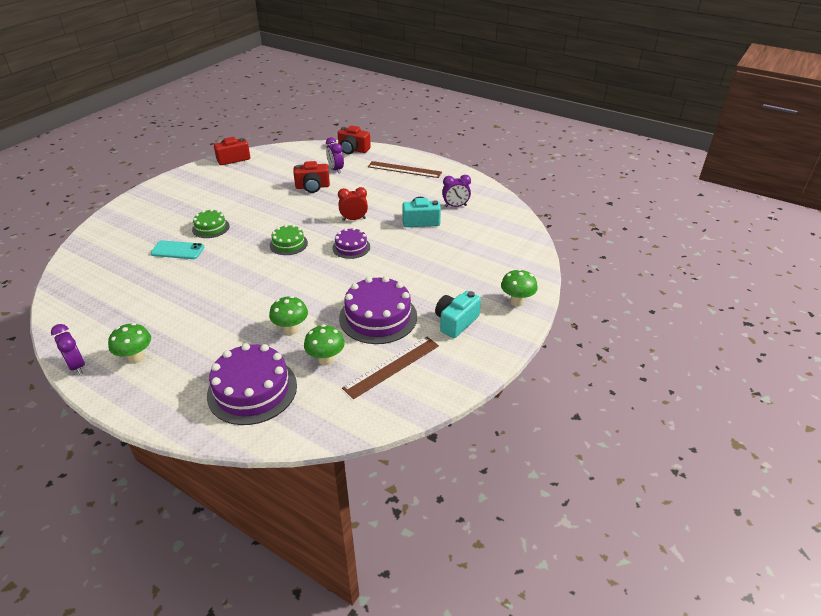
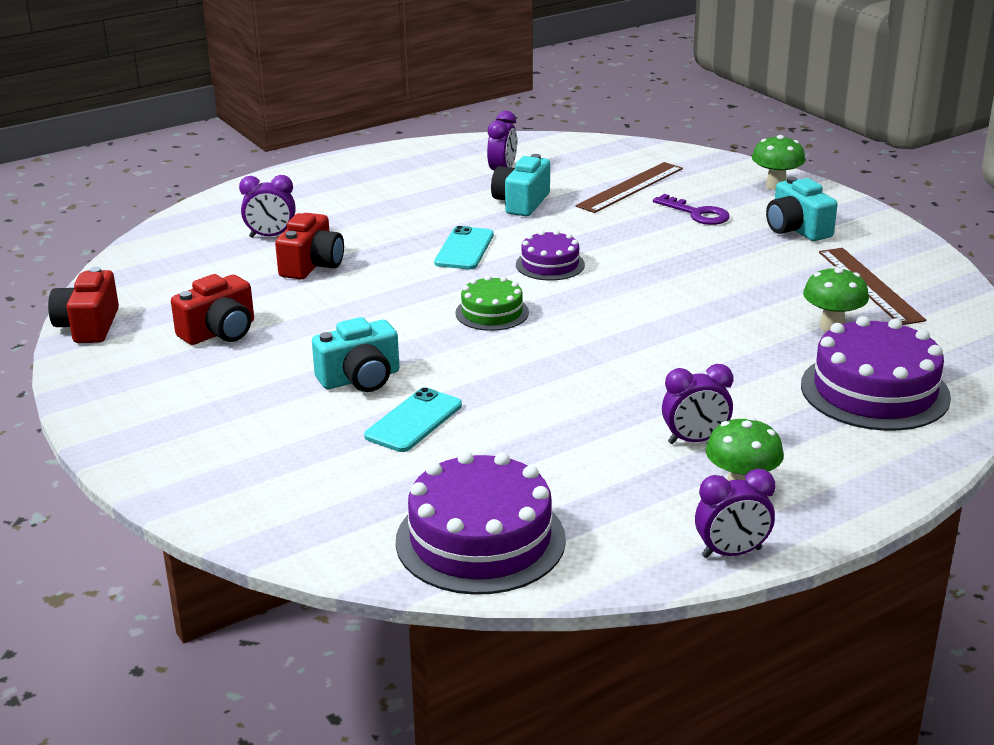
camera: 65 degrees left, 10 degrees down
green cake [192,209,230,238] -> turquoise camera [312,317,399,392]
green mushroom [269,296,308,335] -> none
red camera [338,126,371,154] -> red camera moved to [171,274,254,345]
red clock [338,187,368,221] -> turquoise phone [434,226,494,269]
purple cake [339,276,417,344] -> purple cake moved to [396,451,566,595]
brown ruler [368,161,442,178] -> brown ruler moved to [575,162,683,213]
none -> purple key [653,194,730,225]
none -> purple clock [662,364,733,444]

